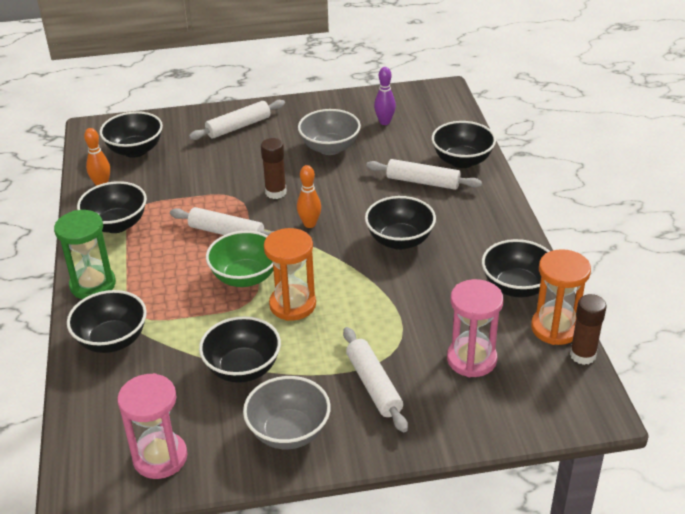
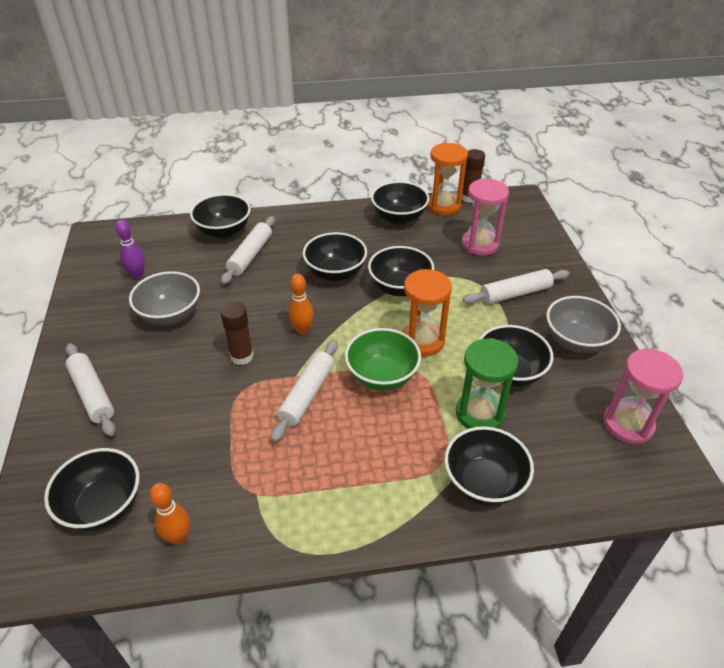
camera: 90 degrees left, 5 degrees up
green hourglass [54,210,116,299] -> green hourglass moved to [456,338,519,429]
black bowl [77,181,147,233] -> black bowl moved to [368,246,434,296]

